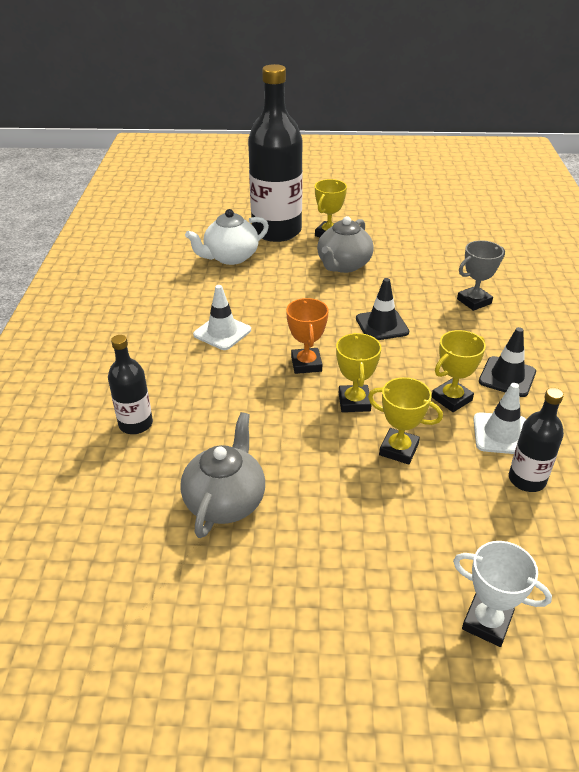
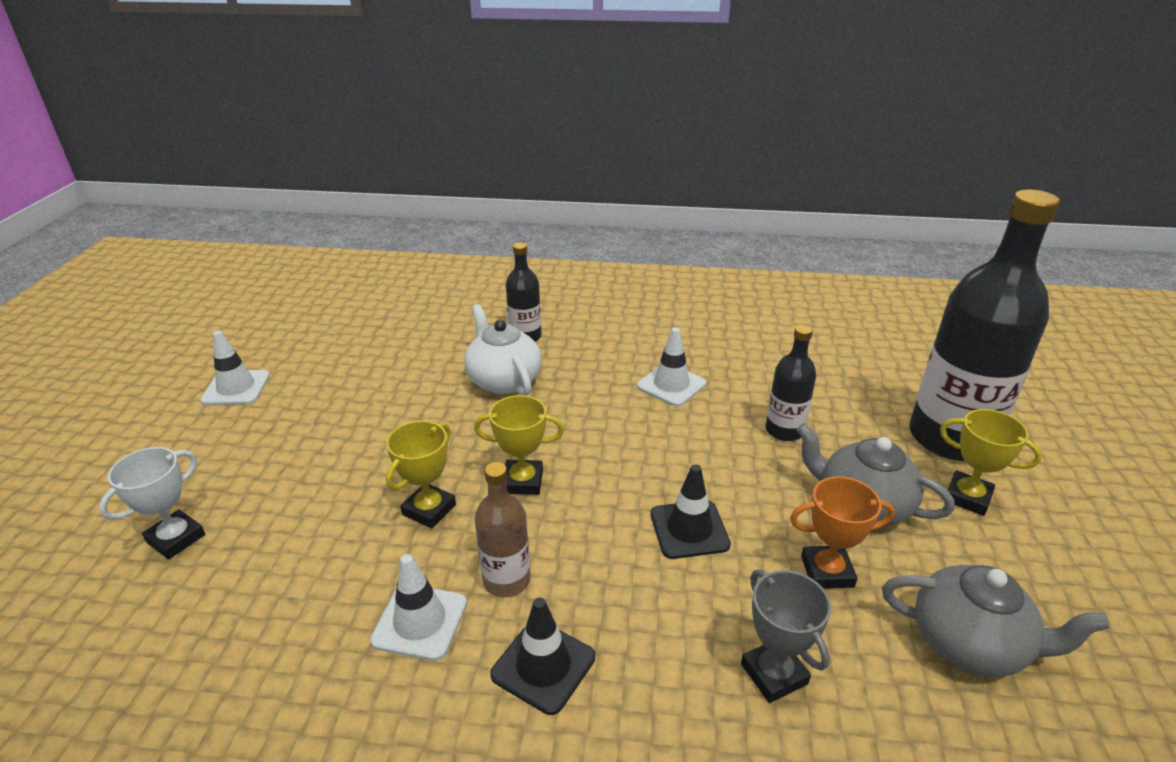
camera: 95 degrees right, 5 degrees down
grey teapot [180,412,265,538] -> grey teapot moved to [882,565,1110,677]
white teapot [185,209,269,265] -> white teapot moved to [465,304,542,396]
orange trophy [286,298,329,374] -> orange trophy moved to [790,476,895,589]
yellow trophy [432,330,486,412] -> brown bottle [475,462,531,597]
black bottle [509,387,564,492] -> black bottle moved to [765,325,816,441]
none -> white traffic cone [200,331,270,405]

